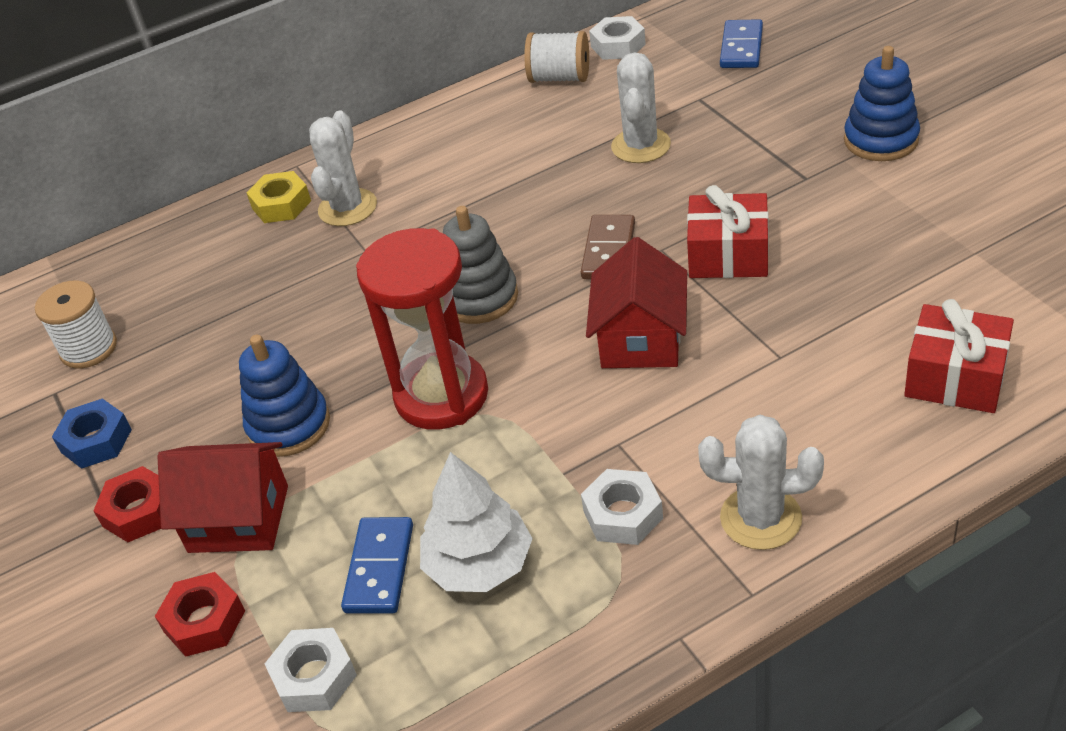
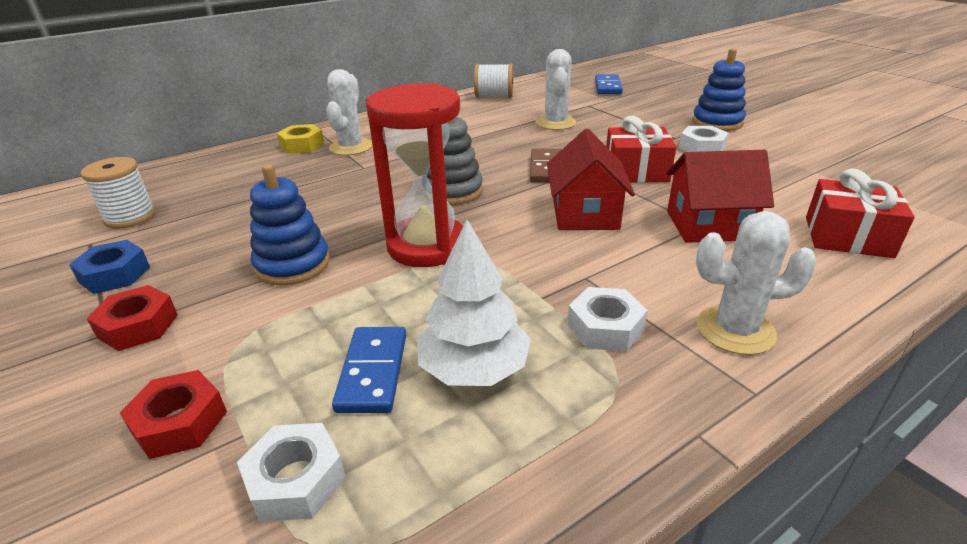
camera: 10 degrees left, 10 degrees down
red house [157,442,288,553] -> red house moved to [666,150,774,243]
white nut [589,16,646,60] -> white nut moved to [679,126,729,152]

